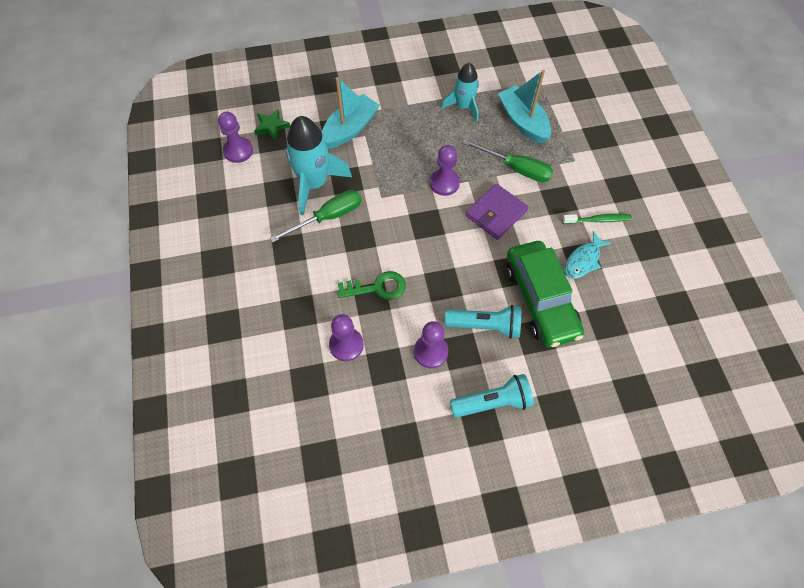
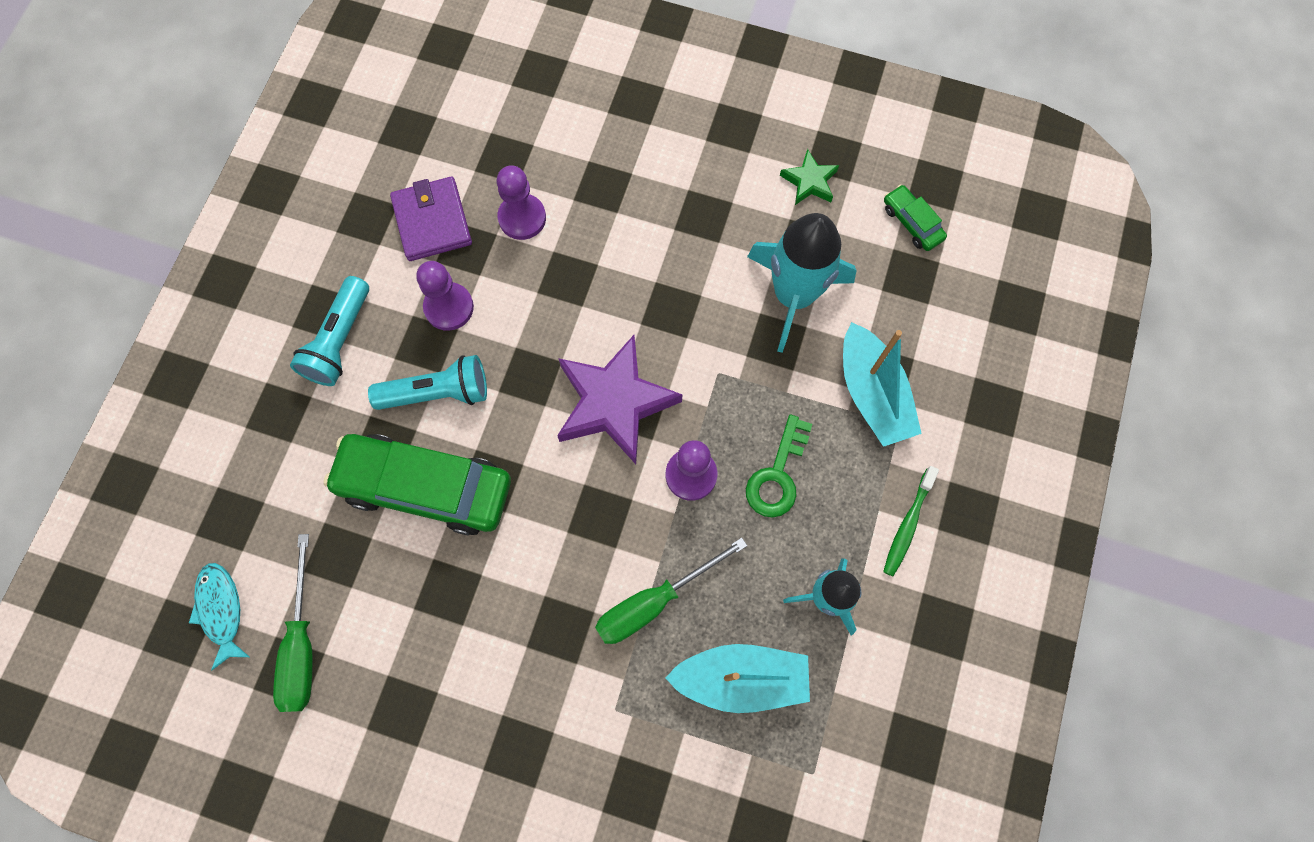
camera: 120 degrees right, 10 degrees up
purple pawn [218,112,253,163] -> green car [884,185,947,251]
green star [254,109,290,141] -> green star moved to [780,149,839,205]
green screwdriver [270,190,362,243] -> green screwdriver moved to [273,534,313,712]
green key [337,271,406,300] -> green key moved to [746,415,812,518]
turquoise flashlight [445,305,521,339] -> turquoise flashlight turned 135 degrees counterclockwise [368,355,487,410]
purple wallet [466,184,528,240] -> purple wallet moved to [390,177,472,261]
green toothbrush [562,214,632,224] -> green toothbrush moved to [883,466,939,576]
turquoise fish [564,231,612,279] -> turquoise fish moved to [189,563,249,670]
none -> purple star [557,335,683,464]

